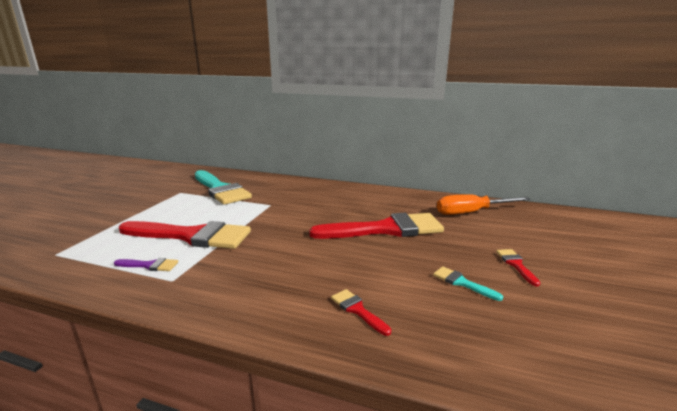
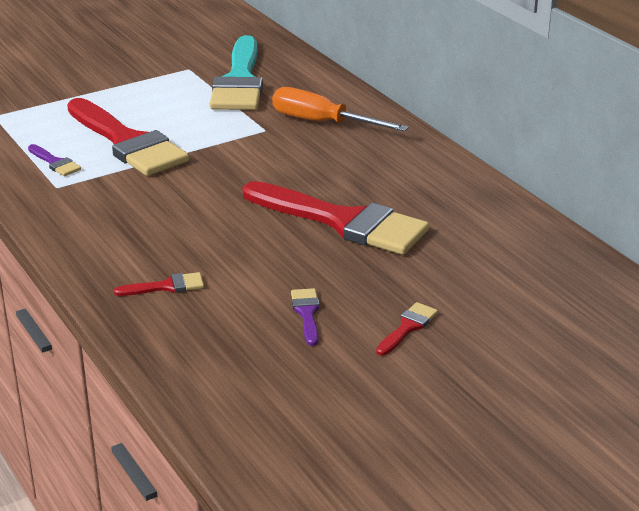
camera: 40 degrees right, 10 degrees up
red brush [331,289,391,336] -> red brush turned 75 degrees clockwise [114,272,204,296]
turquoise brush [433,266,503,301] -> purple brush [291,288,319,346]
orange screwdriver [437,194,530,215] -> orange screwdriver moved to [272,87,409,131]

